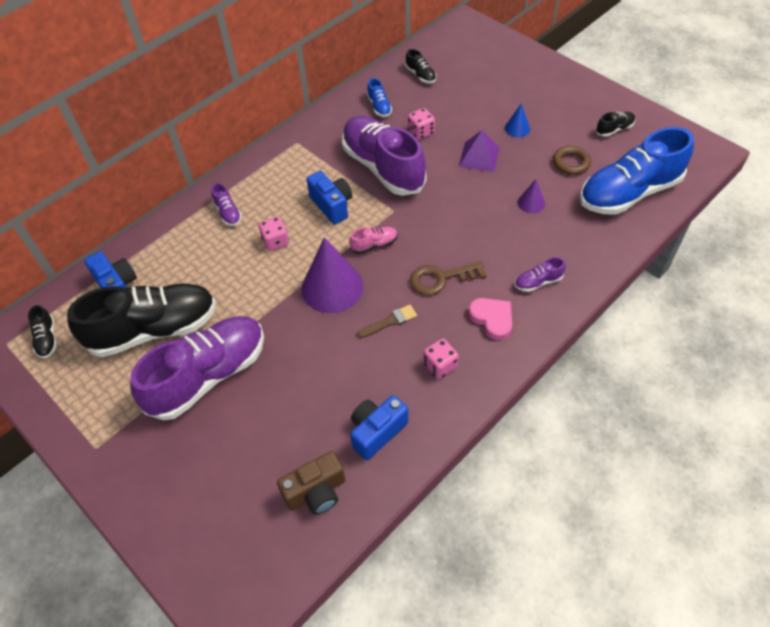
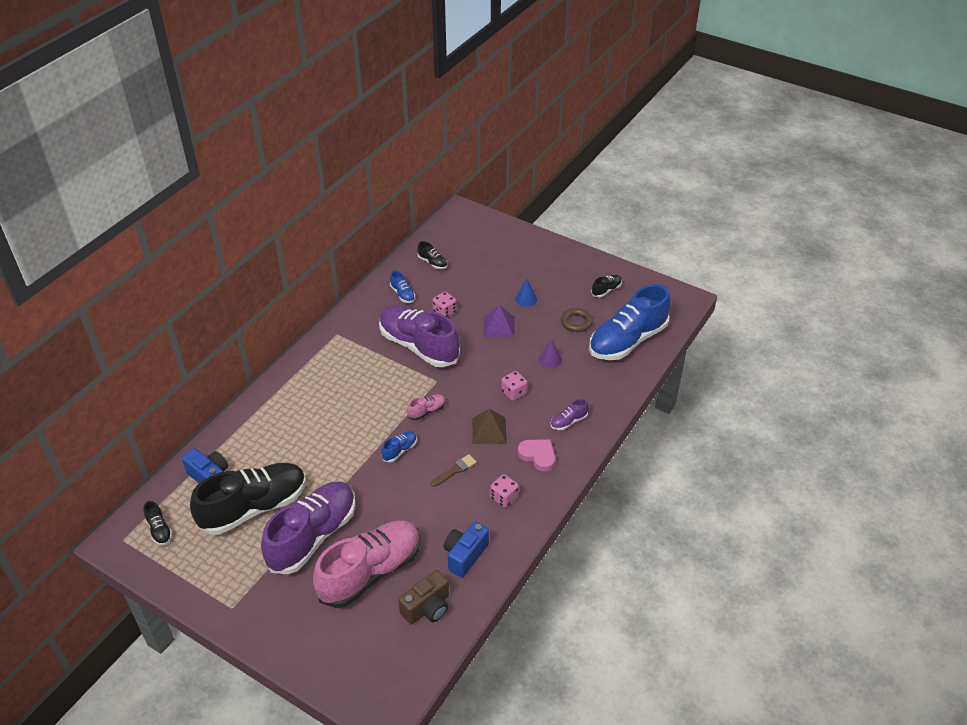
camera: 15 degrees left, 10 degrees down
purple shoe [211,183,242,226] -> none
pink dice [259,217,289,251] -> pink dice moved to [501,371,527,401]
purple cone [301,237,363,313] -> blue shoe [381,431,417,462]
blue camera [306,171,352,224] -> none
brown key [410,261,487,295] -> brown pyramid [472,409,507,444]
none -> pink shoe [313,520,421,608]

